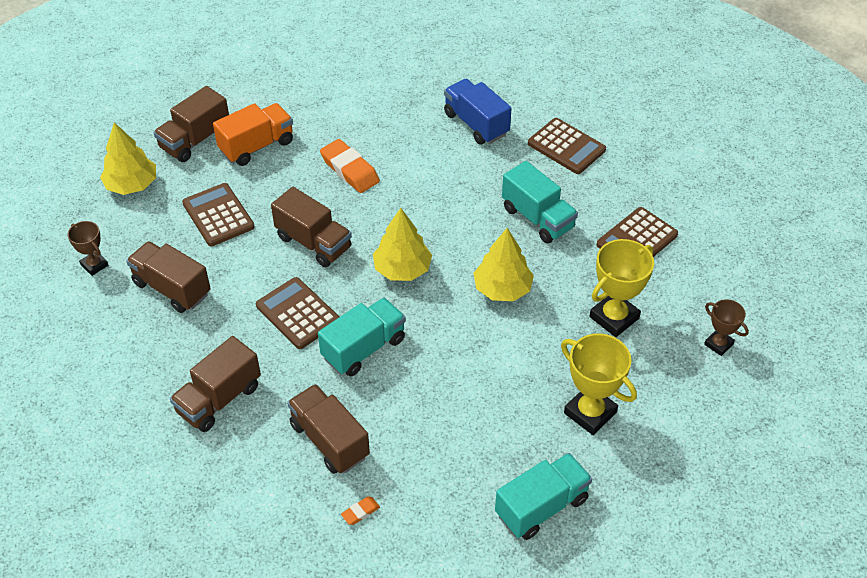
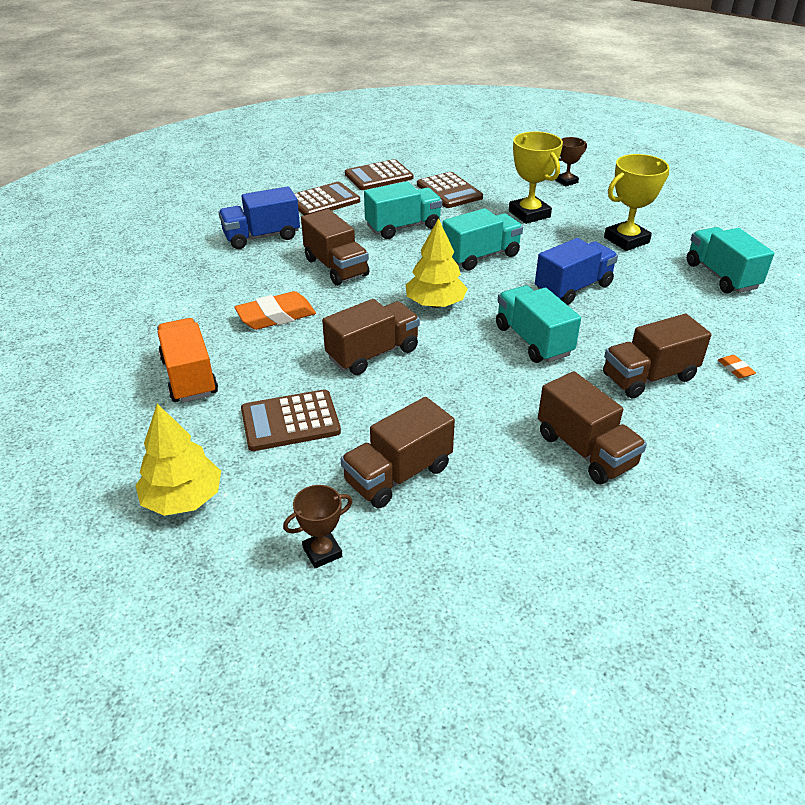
camera: 75 degrees left, 10 degrees down
brown truck [154,86,229,162] -> brown truck moved to [301,209,369,286]
brown calculator [256,277,339,349] -> brown calculator moved to [345,159,413,190]
yellow tree [474,228,534,301] -> turquoise truck [442,208,523,271]
none -> blue truck [535,238,618,305]

